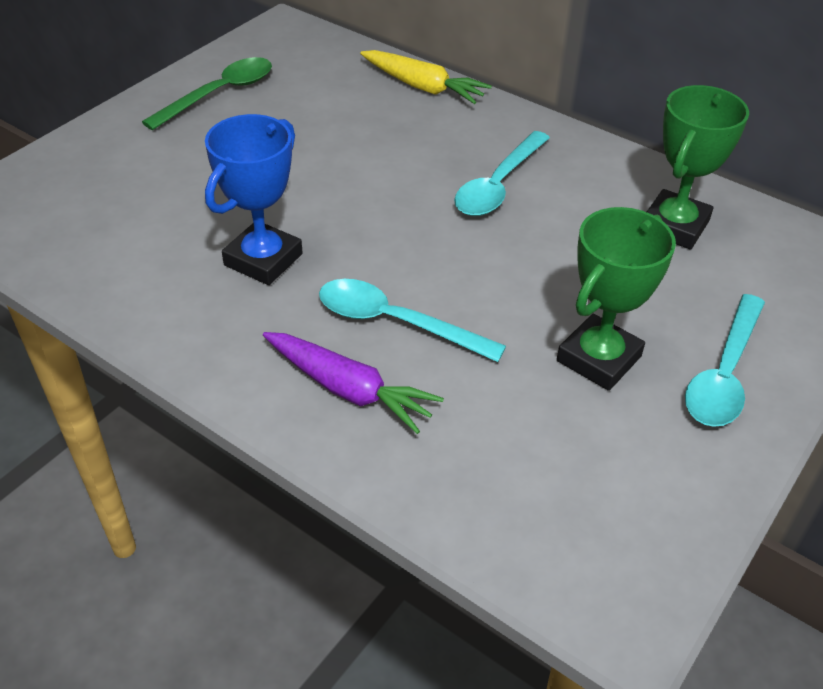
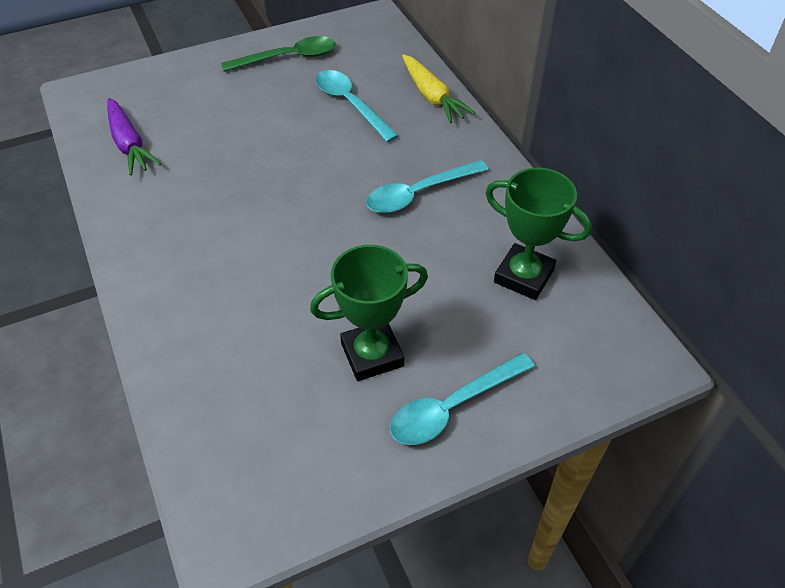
camera: 30 degrees right, 5 degrees up
blue trophy [205,114,303,285] -> none
purple carrot [263,332,444,434] -> purple carrot moved to [107,98,161,176]
turquoise spoon [319,279,506,362] -> turquoise spoon moved to [316,70,399,142]
green trophy [647,85,749,249] -> green trophy turned 60 degrees clockwise [485,168,592,300]

